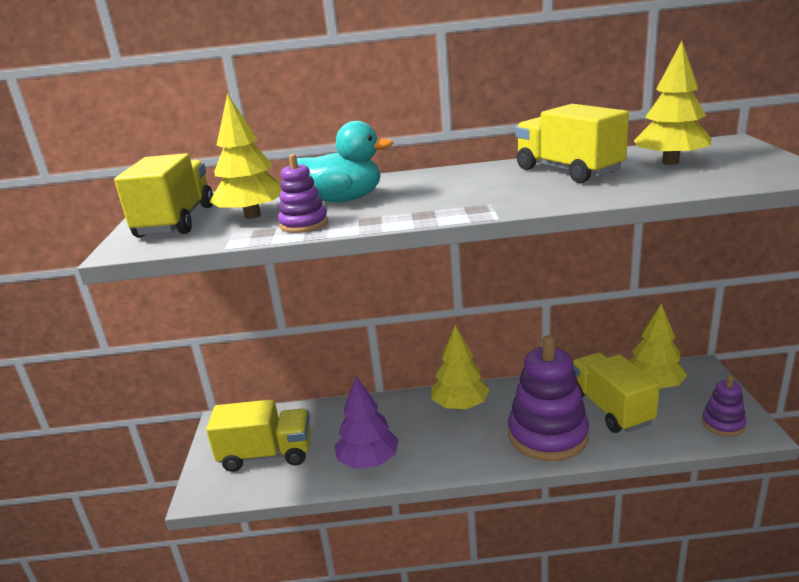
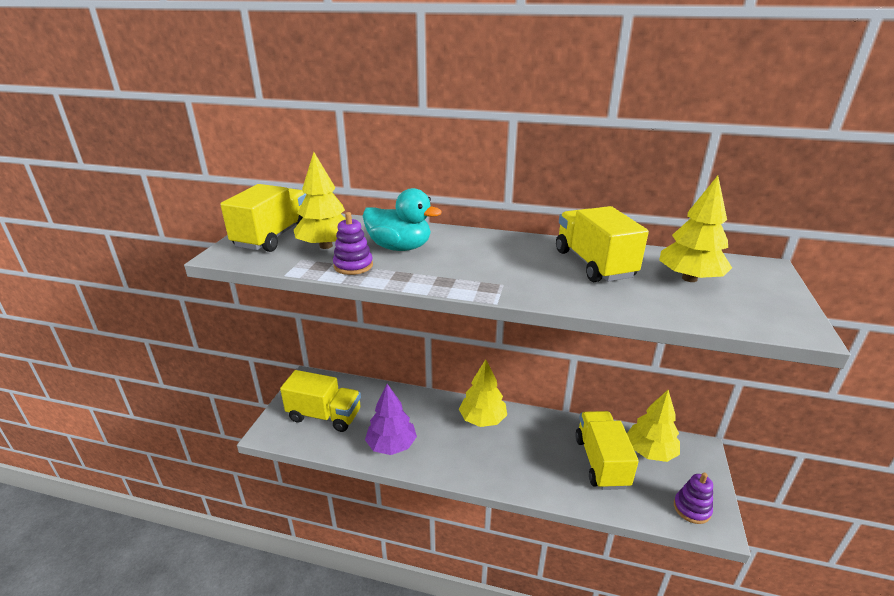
camera: 15 degrees right, 5 degrees up
purple stacking toy [508,336,589,461] -> none

